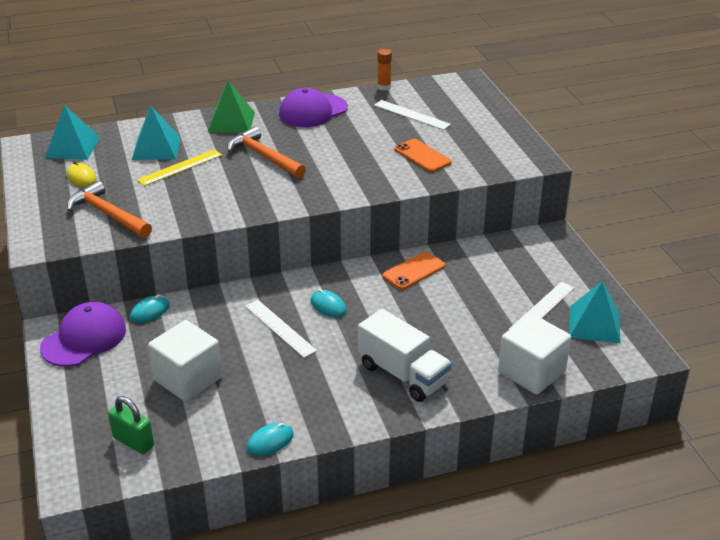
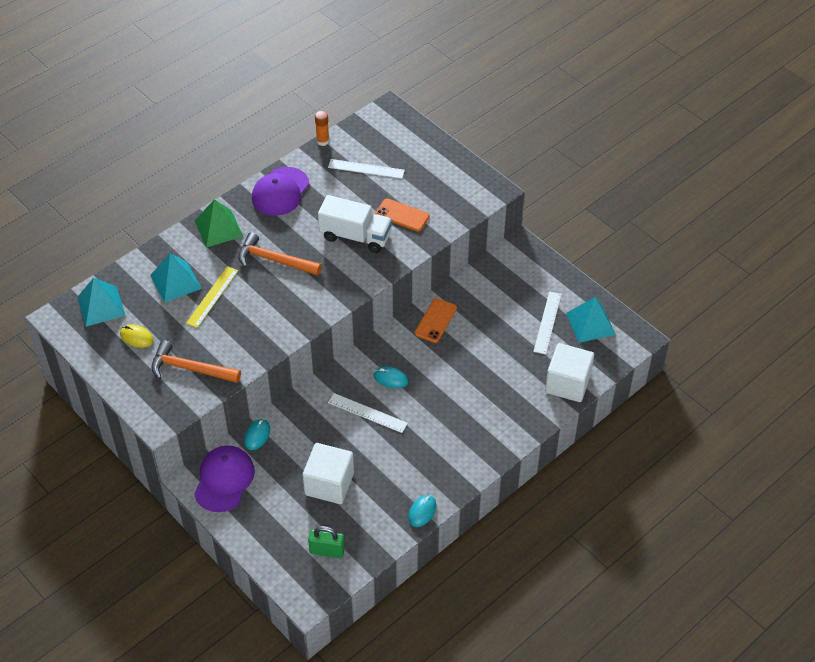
camera: 25 degrees left, 15 degrees up
white truck [358,309,452,402] -> white truck moved to [318,195,392,253]

